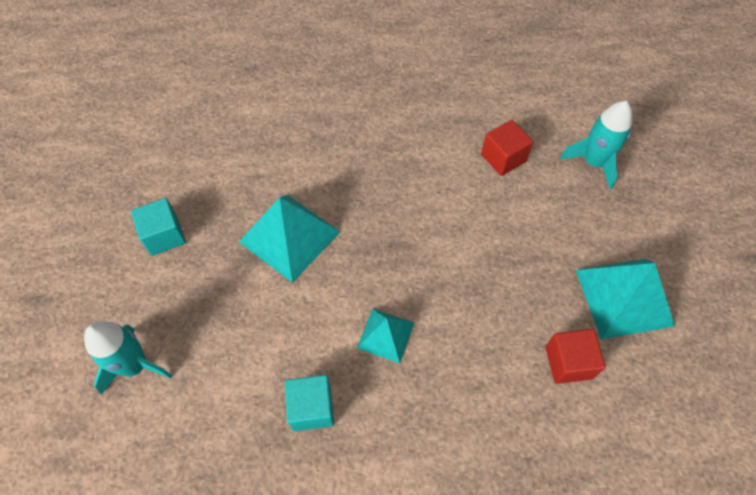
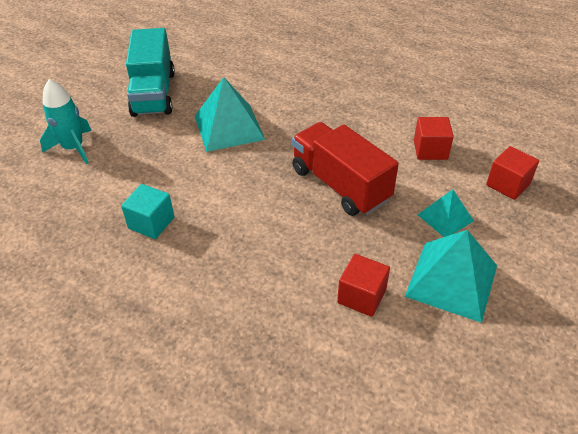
camera: 35 degrees right, 15 degrees down
turquoise cube [131,198,186,256] -> turquoise truck [126,28,175,117]
turquoise pyramid [357,309,414,363] -> turquoise pyramid moved to [417,189,474,237]
turquoise rocket [560,101,632,189] -> red cube [486,146,539,200]
none -> red truck [292,122,399,216]

